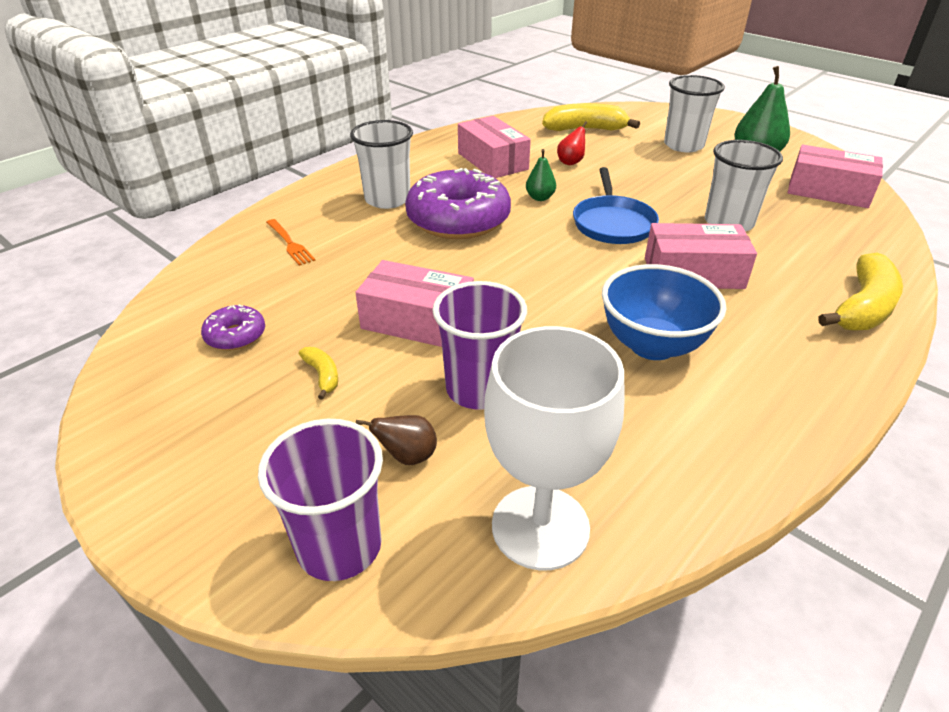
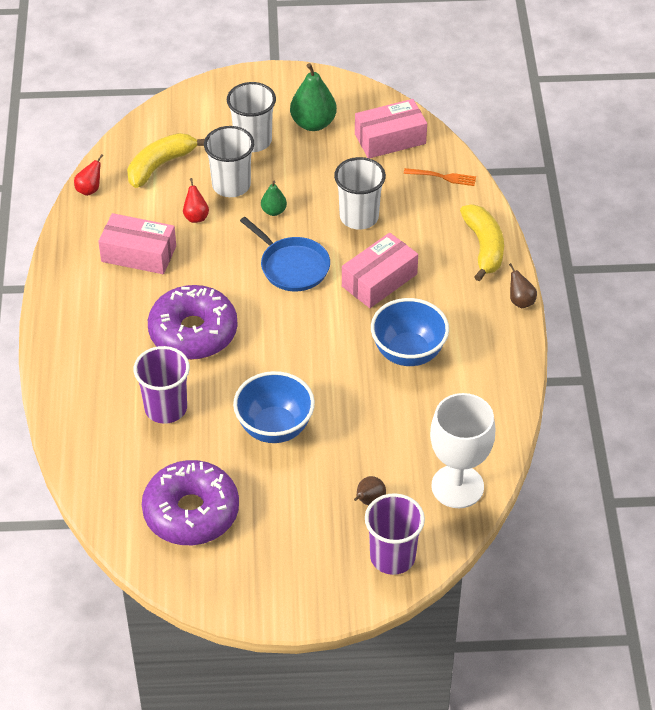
camera: 45 degrees left, 10 degrees up
purple donut [201,305,265,351] -> purple donut [142,460,239,545], size x2.17
orange fork [266,219,316,266] -> orange fork moved to [404,168,476,186]
yellow banana [299,347,338,400] -> none
white cup [350,120,413,209] -> white cup moved to [204,126,254,197]
pink box [355,260,474,347] -> blue bowl [233,371,315,443]
purple cup [432,281,527,410] -> purple cup moved to [133,346,190,424]
green pear [526,149,556,201] -> green pear moved to [261,181,287,216]
none -> red pear [74,154,103,196]
none -> brown pear [509,263,537,308]

